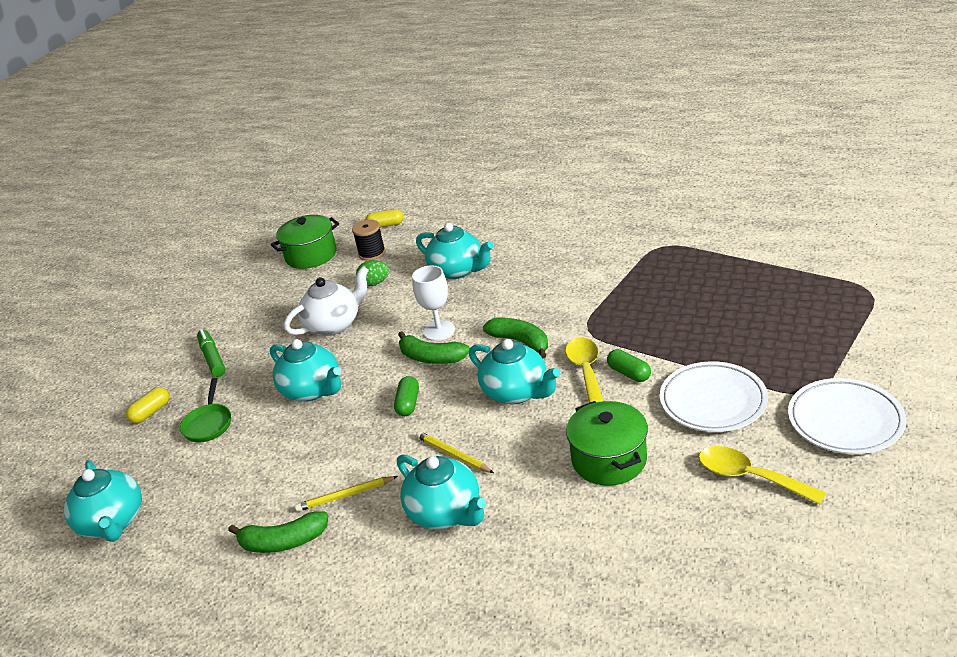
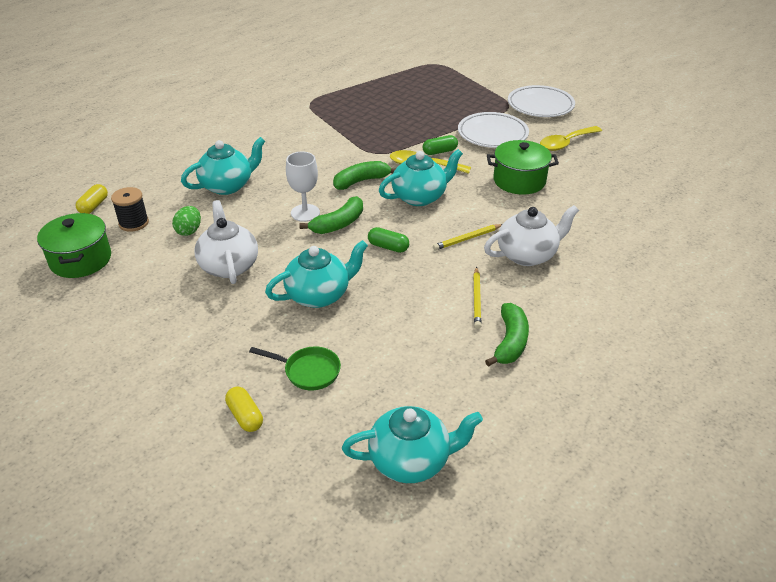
camera: 75 degrees left, 5 degrees up
green marker [197,329,226,377] -> none
turquoise teapot [397,454,486,529] -> white teapot [484,205,579,266]

